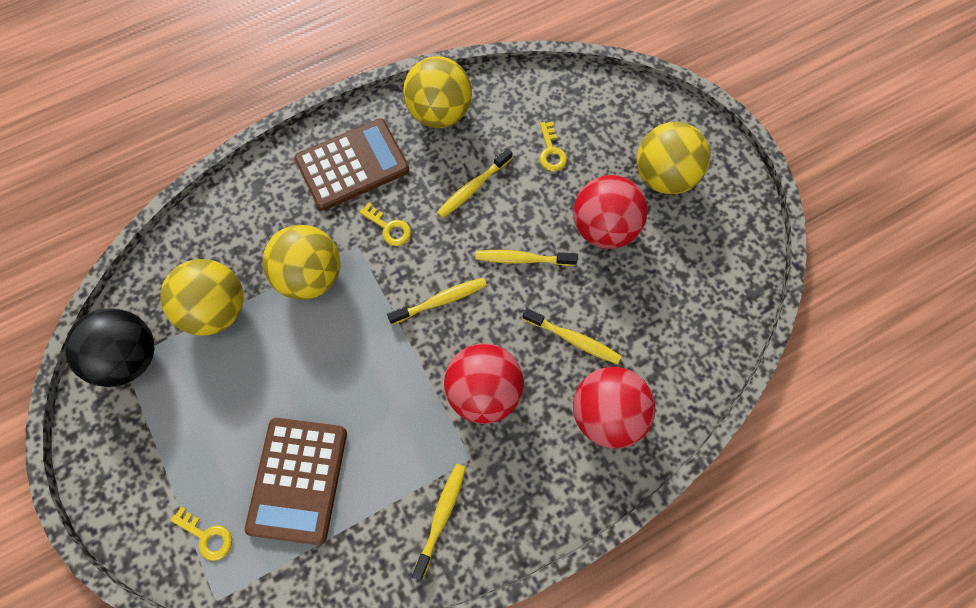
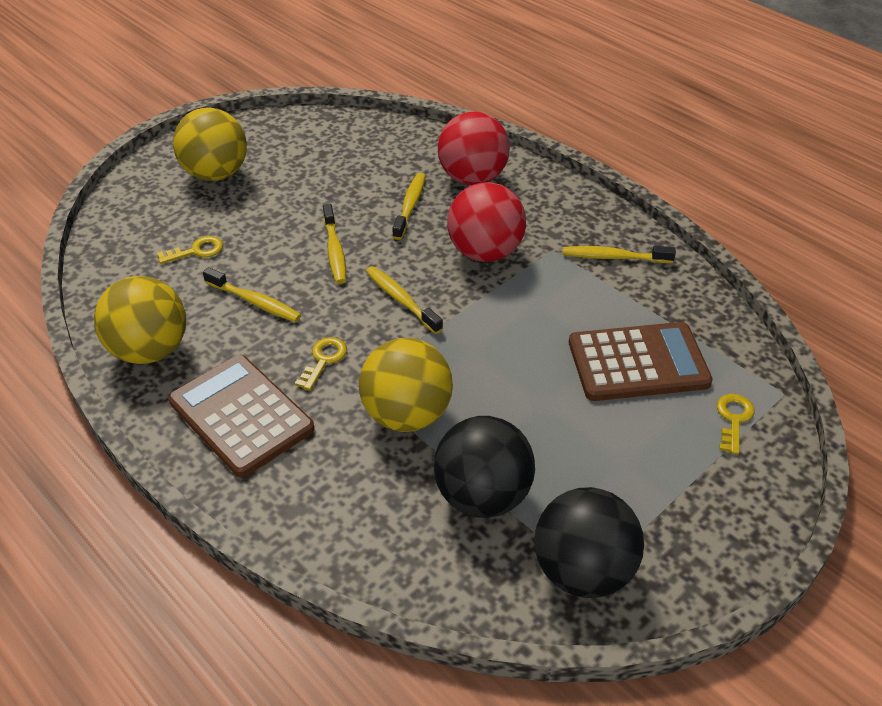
camera: 105 degrees left, 25 degrees down
yellow ball [160,259,243,335] -> black ball [434,416,535,518]
red ball [573,175,648,249] -> none

